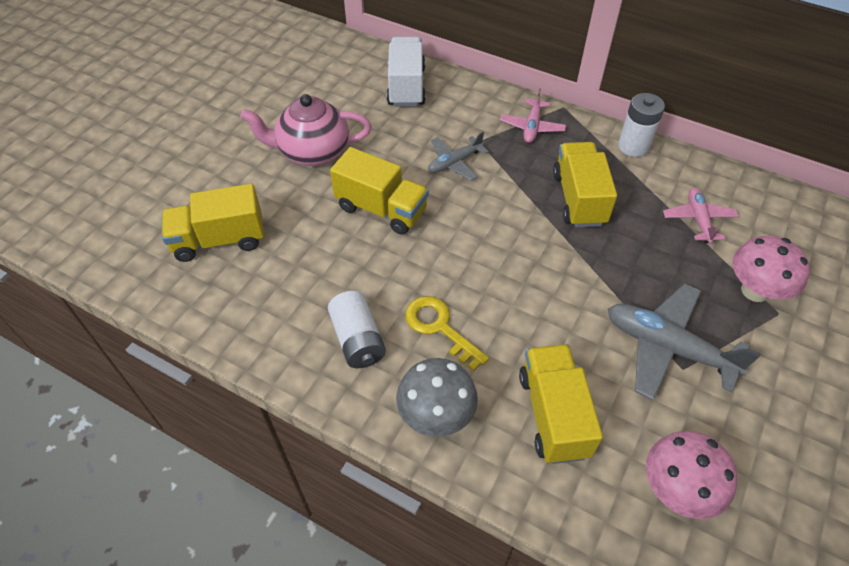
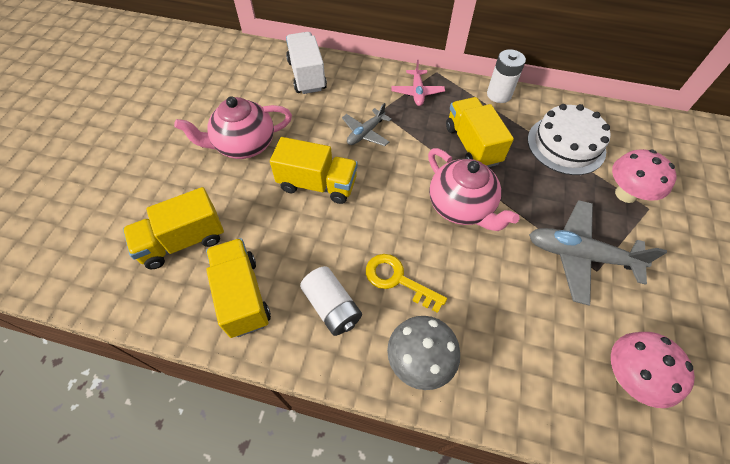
camera: 15 degrees left, 5 degrees up
yellow truck [519,344,603,464] -> yellow truck moved to [206,238,271,338]
pink plane [663,188,739,244] -> white cake [528,104,611,175]
none -> pink teapot [428,148,520,231]

